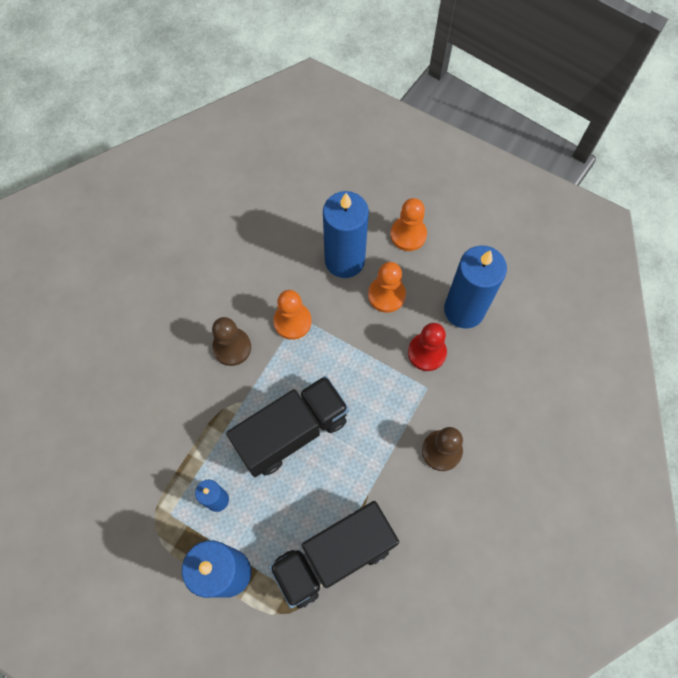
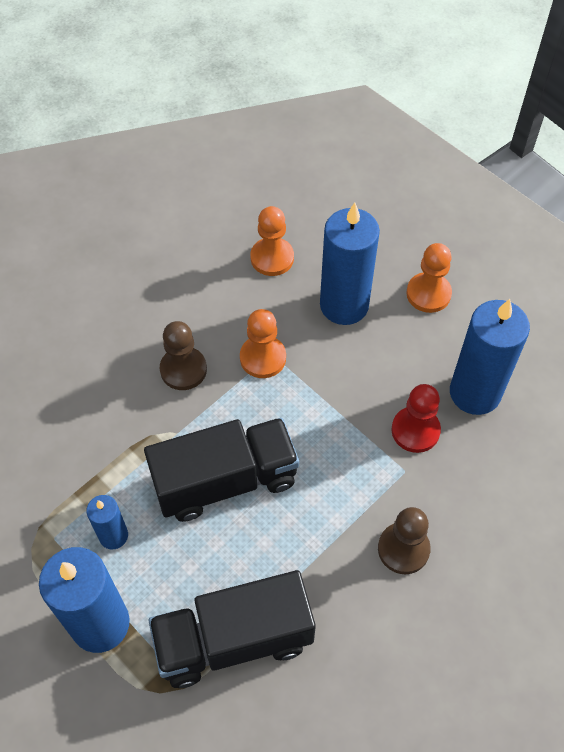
camera: 15 degrees right, 10 degrees down
orange pawn [368,262,406,313] -> orange pawn moved to [250,206,294,276]

